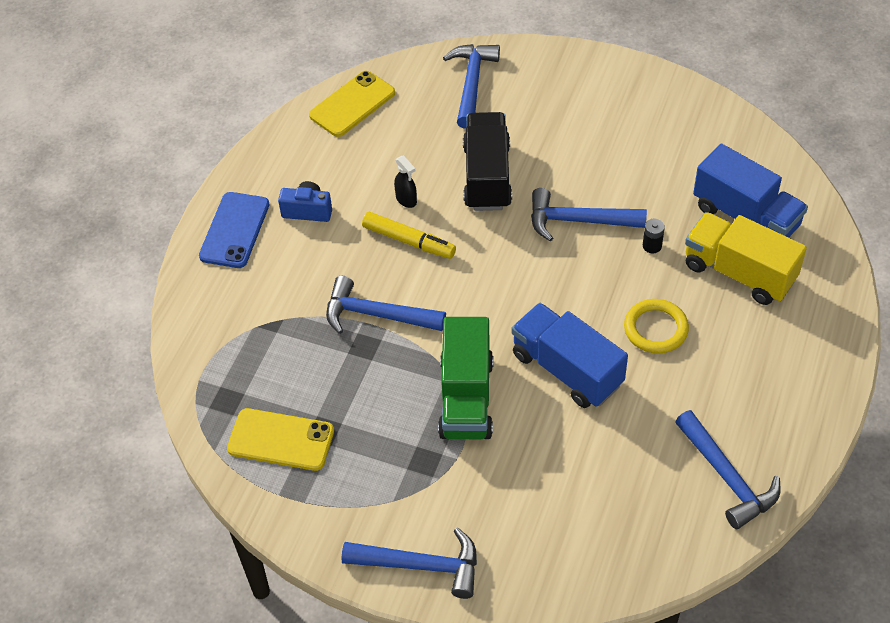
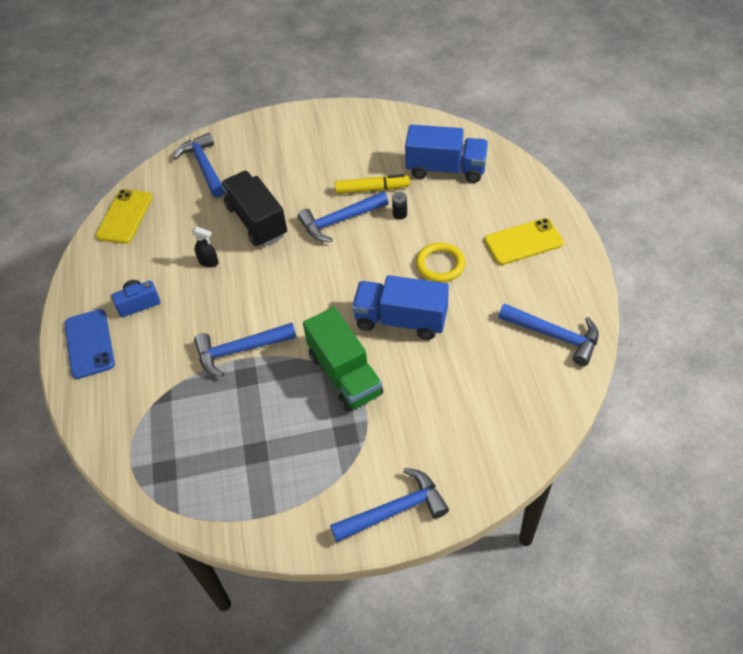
camera: 30 degrees left, 0 degrees up
yellow phone [227,408,334,471] -> yellow phone moved to [484,218,564,265]
yellow marker [362,212,456,259] -> yellow marker moved to [335,174,410,194]
yellow truck [685,212,807,305] -> none

